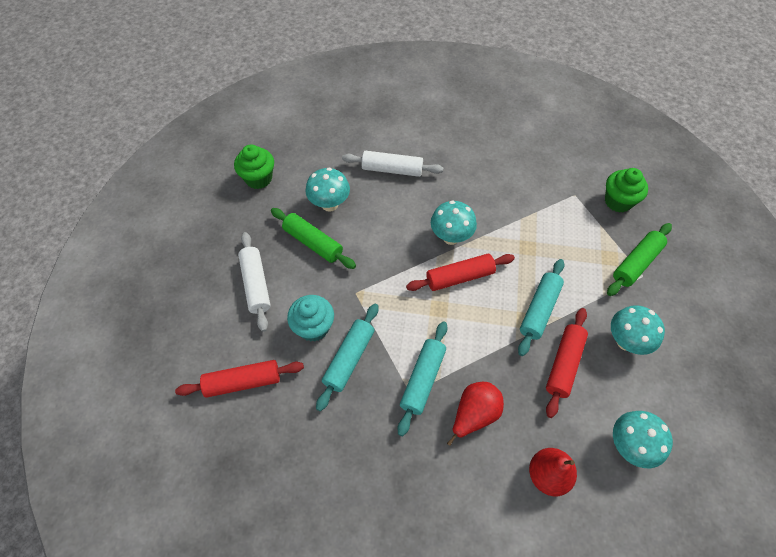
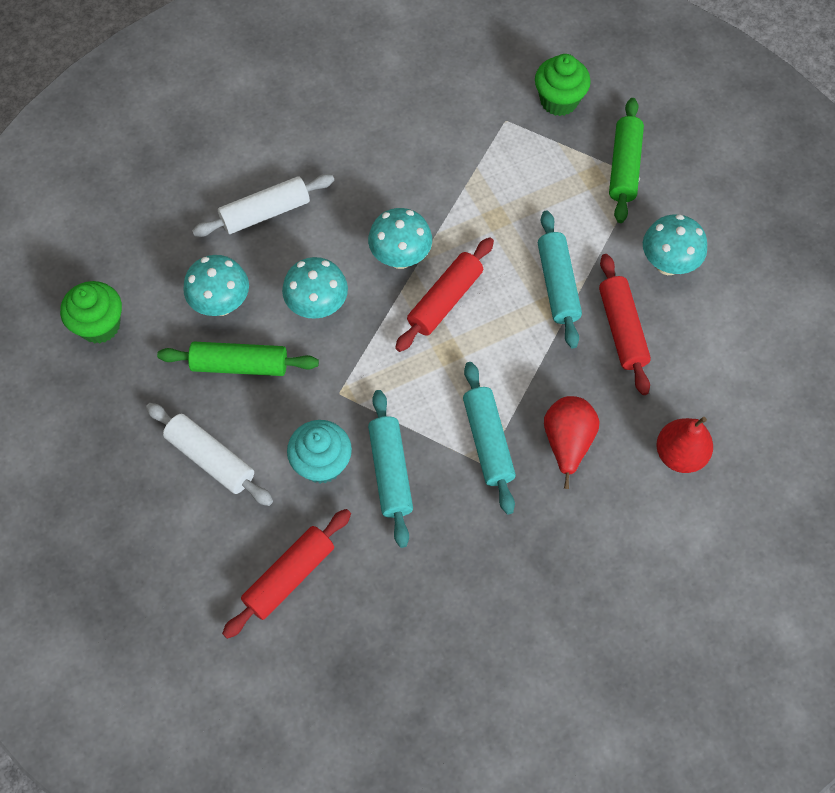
camera: 35 degrees left, 5 degrees up
turquoise mushroom [613,411,673,468] -> turquoise mushroom moved to [282,257,348,319]

